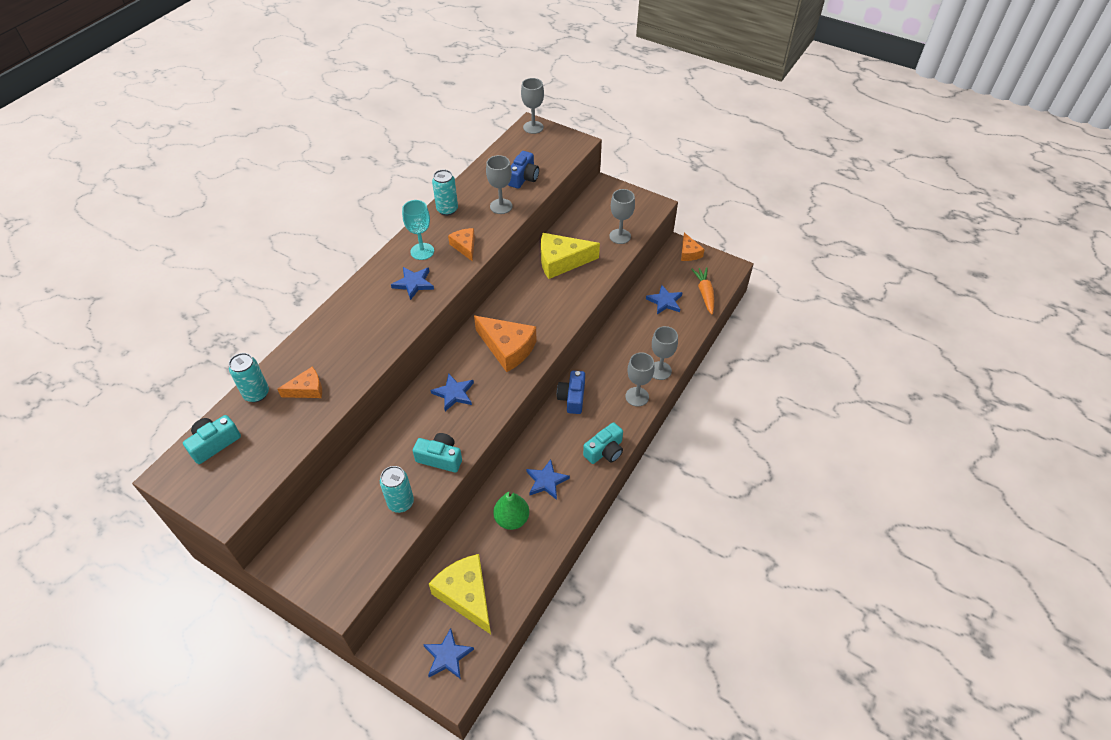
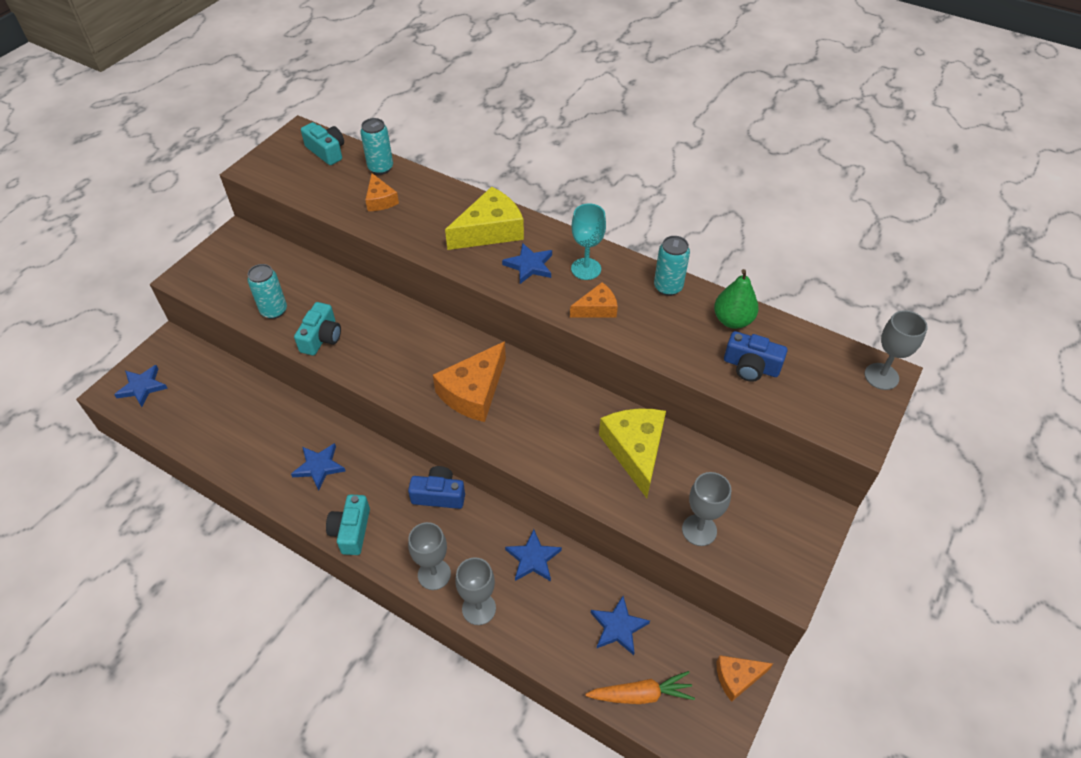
camera: 90 degrees right, 0 degrees up
yellow cheese [429,554,491,634] -> yellow cheese moved to [445,186,524,250]
blue star [431,373,474,411] -> blue star moved to [505,529,562,581]
grey goblet [486,155,512,214] -> none
green pear [493,491,529,530] -> green pear moved to [714,269,759,329]
turquoise camera [583,422,623,464] -> turquoise camera turned 45 degrees clockwise [326,494,370,555]

